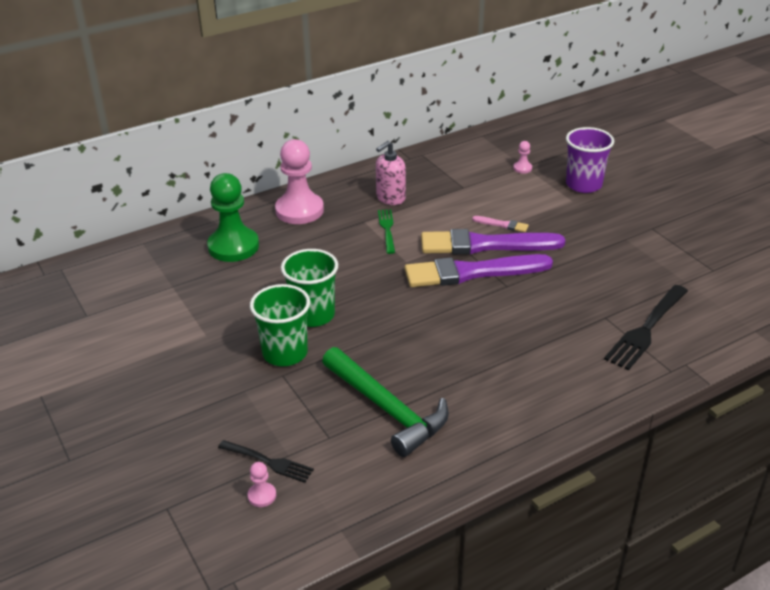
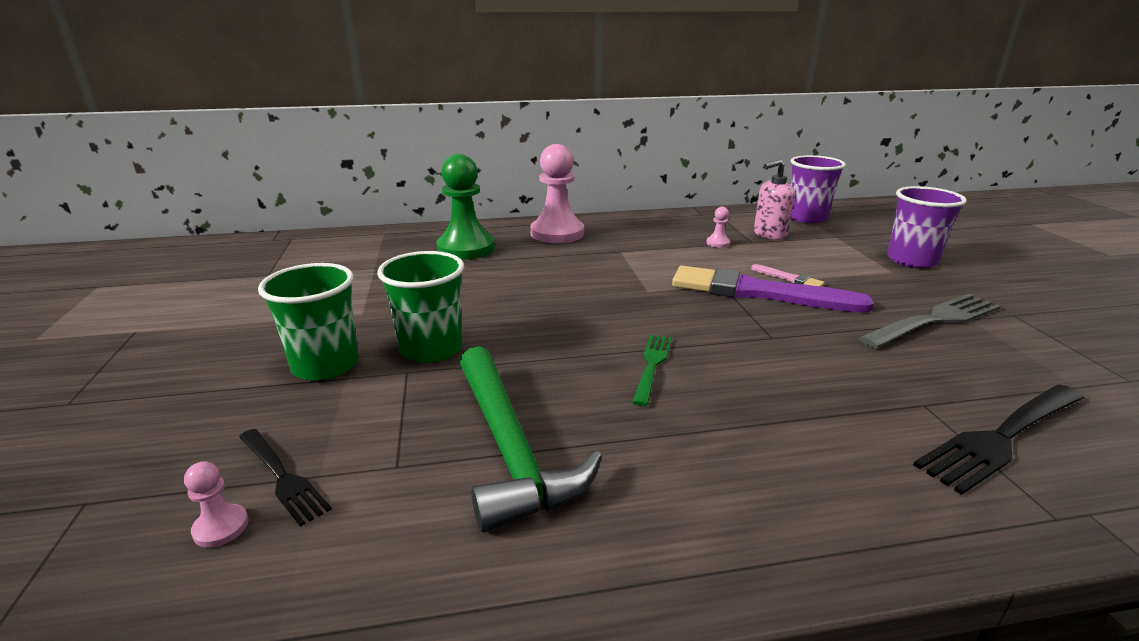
camera: 20 degrees right, 10 degrees down
green cup [281,249,338,327] -> green cup moved to [258,263,359,381]
pink soap dispenser [376,141,406,205] -> pink soap dispenser moved to [754,159,795,240]
green fork [378,209,395,254] -> green fork moved to [632,335,672,406]
purple brush [405,254,553,287] -> none
pink pawn [513,141,532,174] -> pink pawn moved to [706,207,730,248]
none -> purple cup [791,155,846,223]
none -> grey fork [859,294,1001,349]

